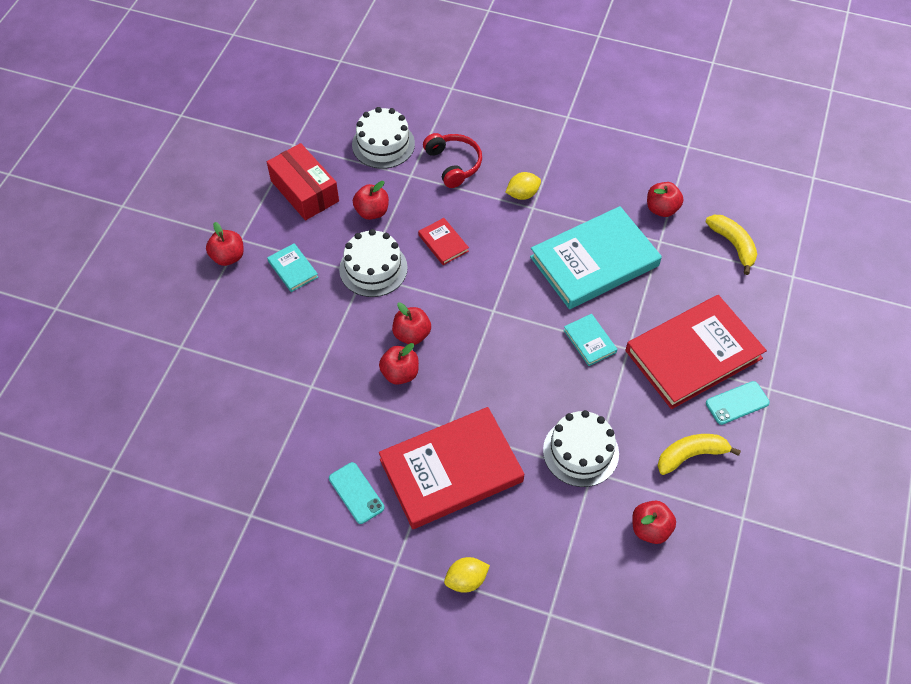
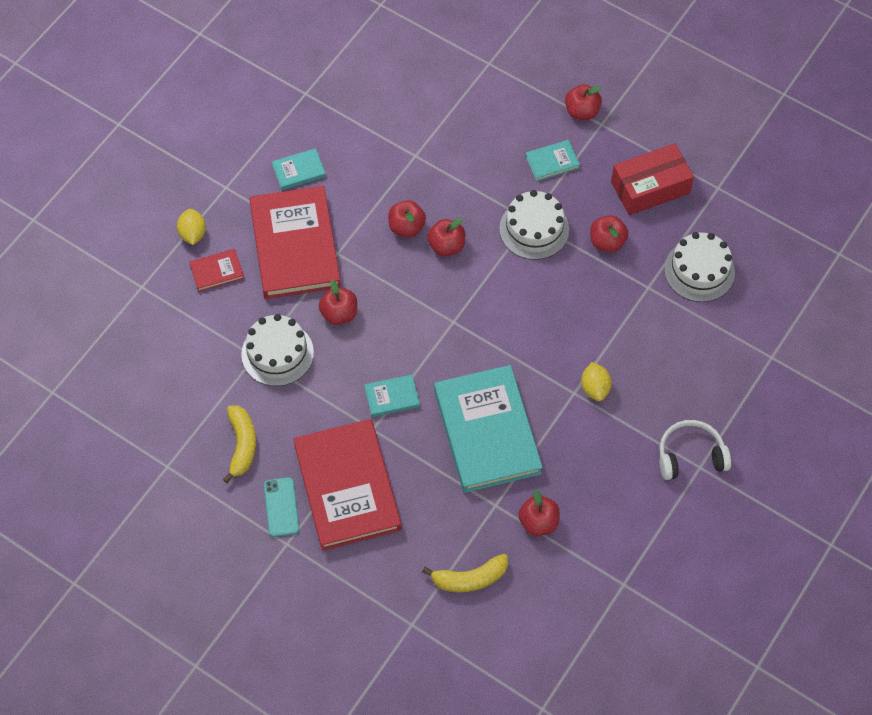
camera: 105 degrees right, 5 degrees up
turquoise phone [329,462,385,524] -> turquoise book [272,148,326,190]
red book [418,218,469,265] -> red book moved to [189,249,244,292]
red headphones [423,133,482,188] -> none
red apple [632,501,676,544] -> red apple moved to [319,280,357,325]
none -> white headphones [659,420,731,480]

